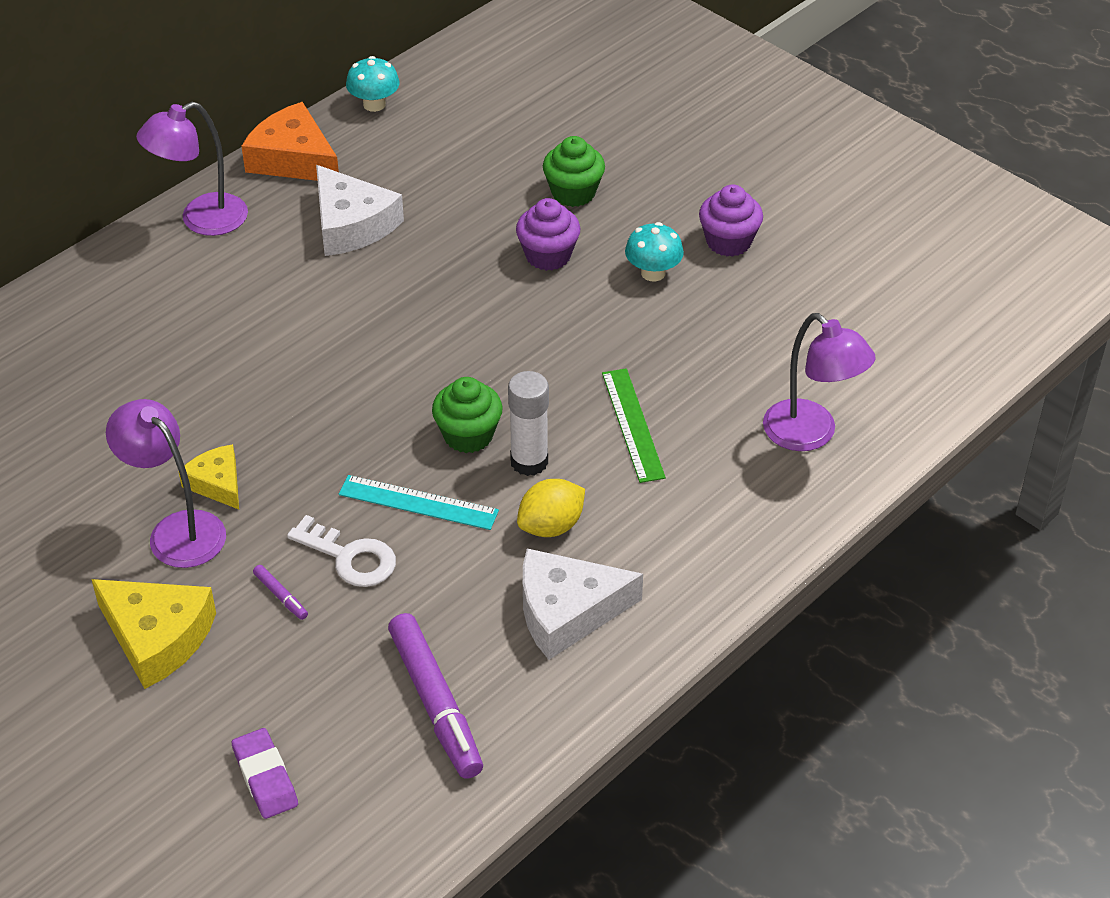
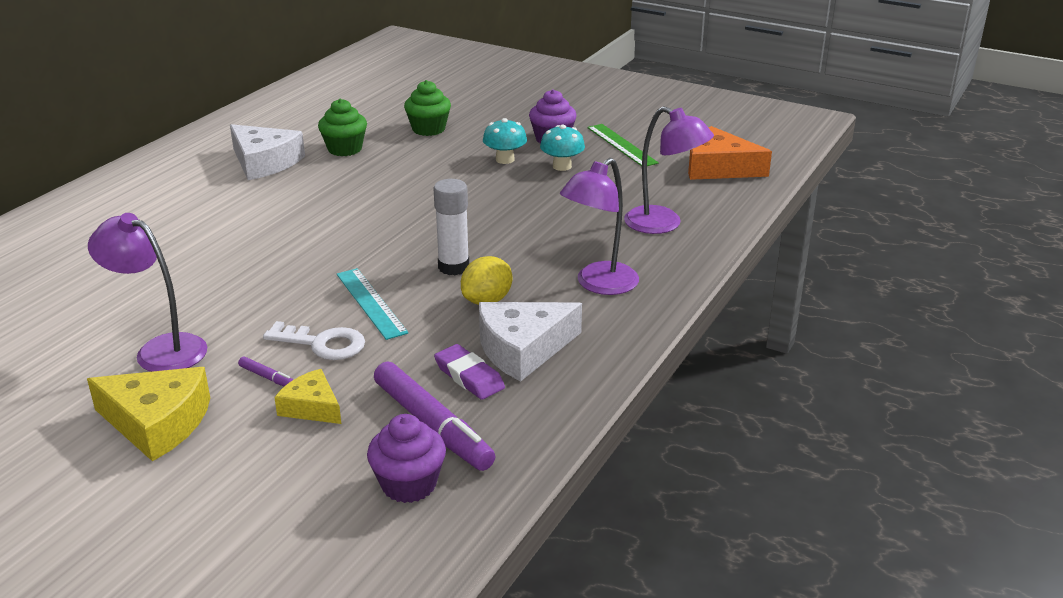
camera: 15 degrees left, 15 degrees down
purple lamp [136,102,248,236] -> purple lamp moved to [560,158,639,295]
yellow cheese [179,444,239,509] -> yellow cheese moved to [274,369,341,424]
purple eraser [232,728,298,819] -> purple eraser moved to [434,344,505,400]
orange cheese [242,102,339,181] -> orange cheese moved to [688,126,772,180]
turquoise ruler [339,475,499,530] -> turquoise ruler turned 60 degrees clockwise [337,268,408,340]
turquoise mushroom [346,56,399,112] -> turquoise mushroom moved to [540,125,585,171]
green cupcake [432,377,503,453] -> green cupcake moved to [318,99,367,156]
purple cupcake [516,198,580,271] -> purple cupcake moved to [367,414,446,503]
green ruler [602,368,666,483] -> green ruler moved to [587,124,659,166]

